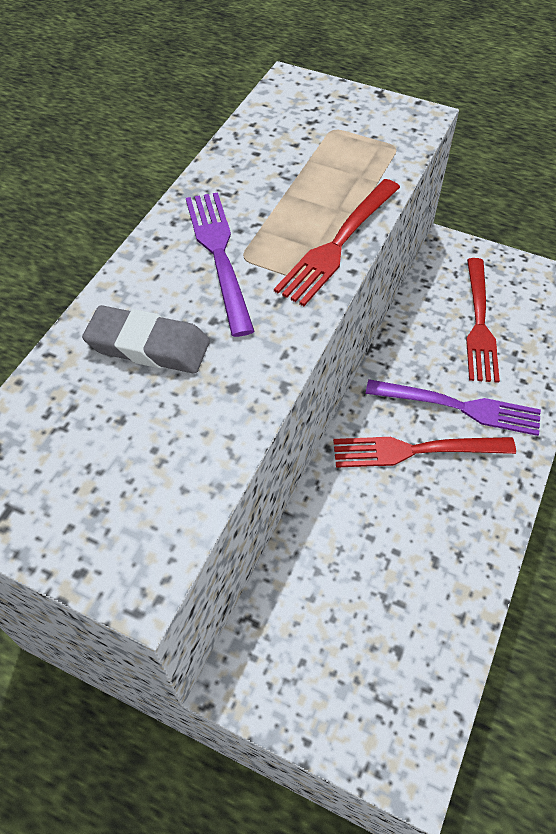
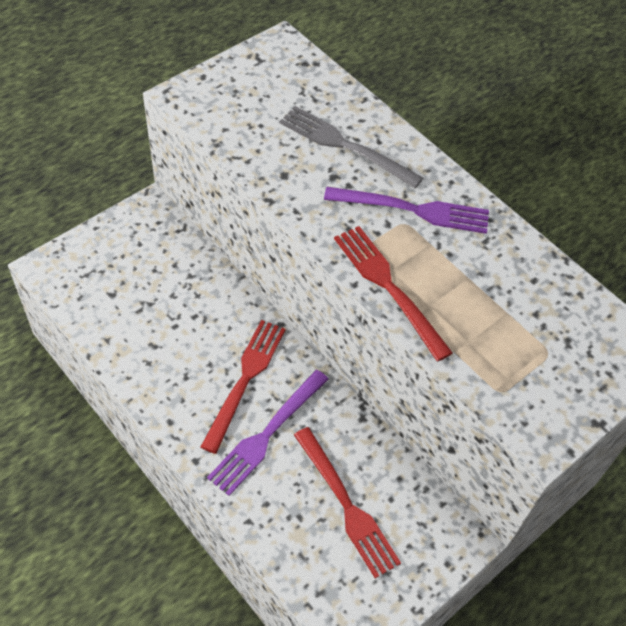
camera: 110 degrees right, 0 degrees up
grey eraser [82,305,210,374] -> grey fork [279,106,423,188]
red fork [466,258,500,383] -> red fork turned 150 degrees counterclockwise [294,427,401,578]

